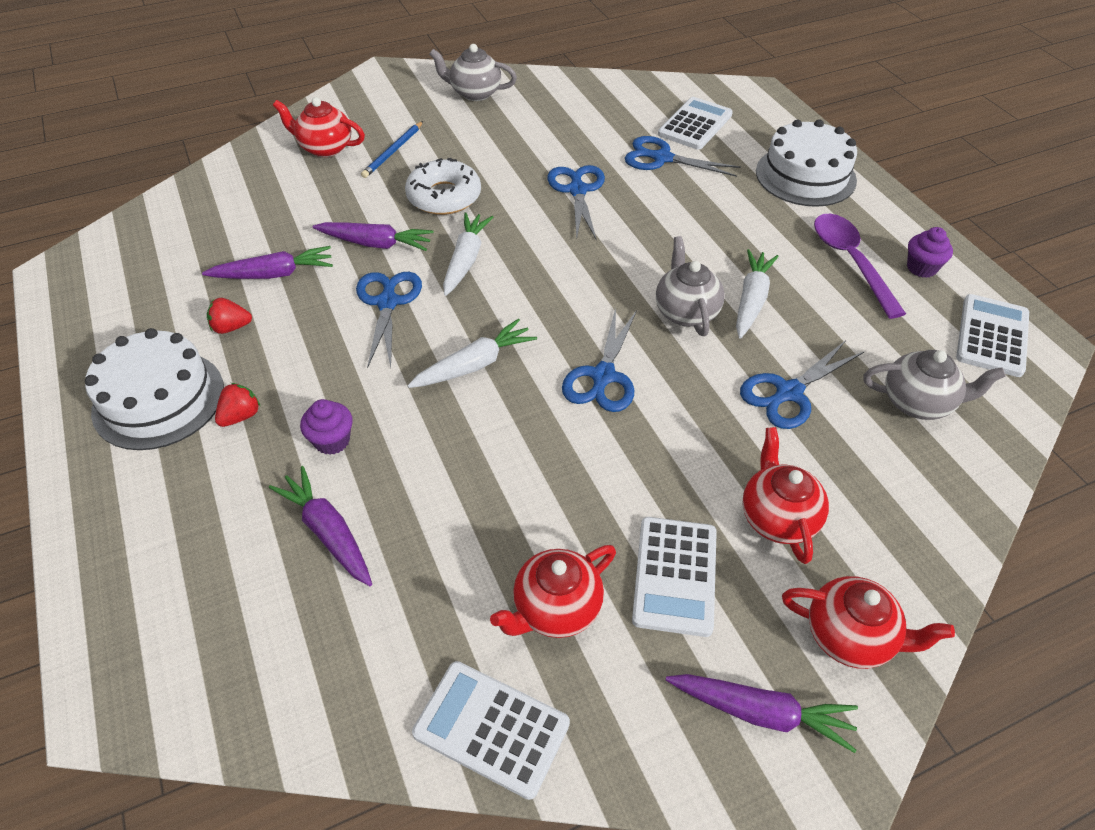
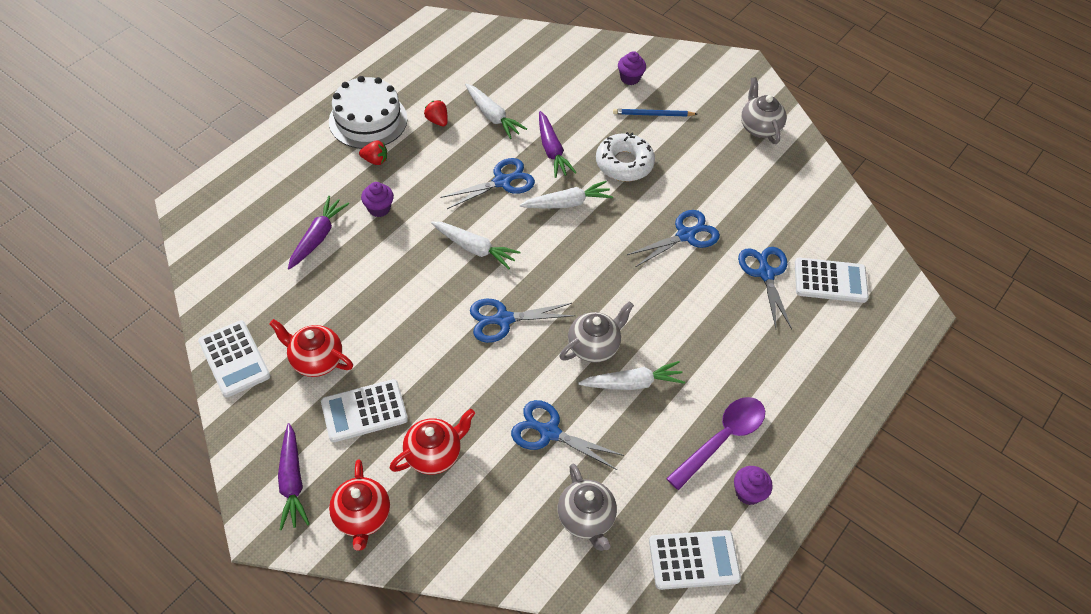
camera: 60 degrees right, 5 degrees up
purple carrot [202,246,333,279] -> white carrot [465,84,527,139]
red teapot [273,97,365,157] -> purple cupcake [618,51,646,85]
white calculator [412,661,570,800] -> white calculator turned 150 degrees clockwise [198,320,270,397]
white cake [756,119,857,207] -> none

